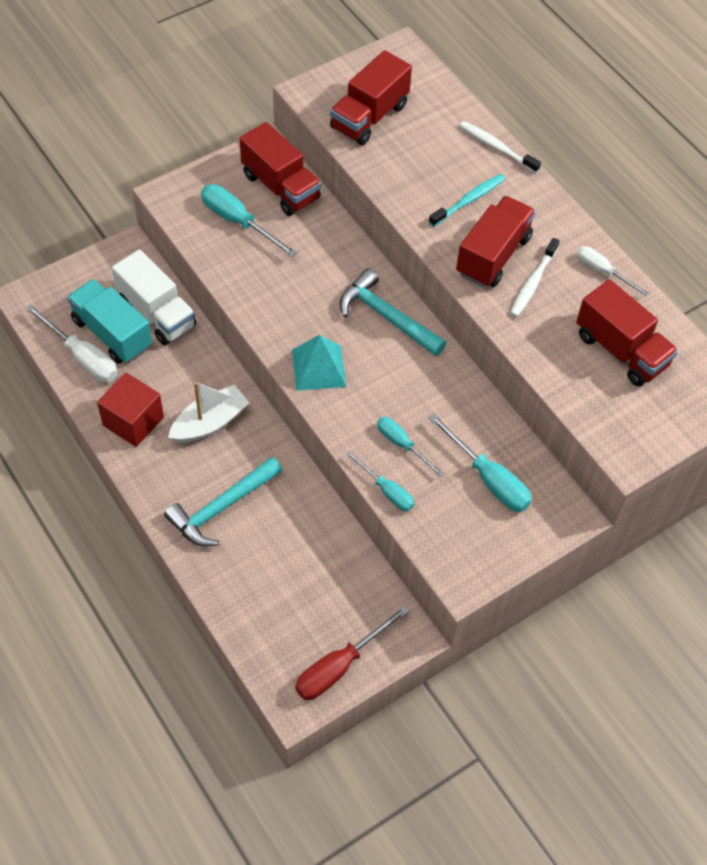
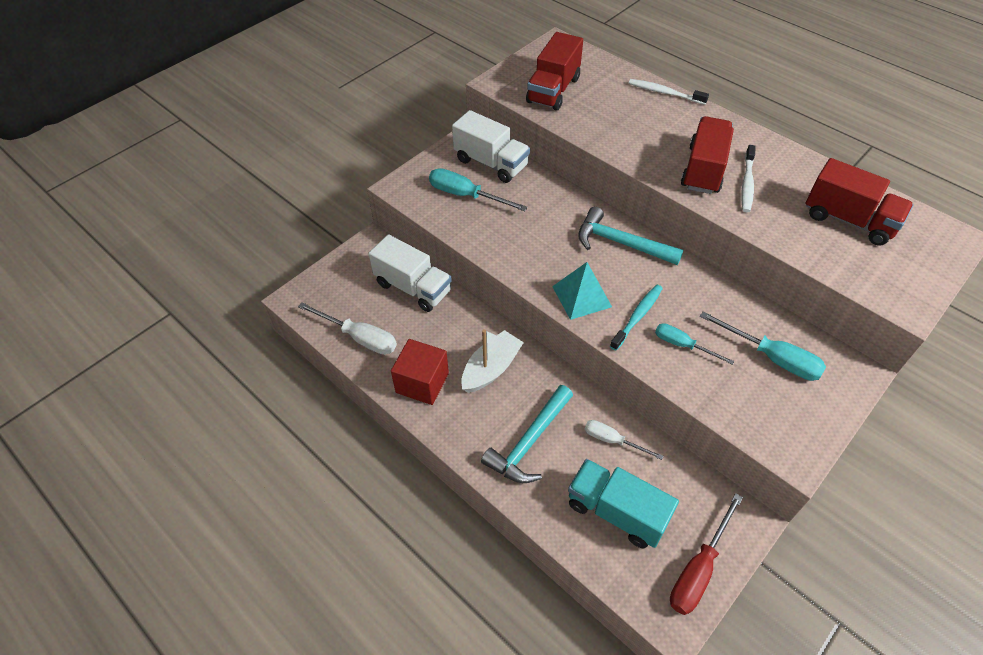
camera: 10 degrees left, 5 degrees down
turquoise truck [67,279,152,364] -> turquoise truck moved to [568,459,679,548]
red truck [240,122,321,216] -> white truck [452,110,530,183]
turquoise screwdriver [346,451,414,511] -> none
turquoise toothbrush [429,174,505,227] -> turquoise toothbrush moved to [610,285,663,350]
white screwdriver [577,246,649,296] -> white screwdriver moved to [585,420,663,460]

